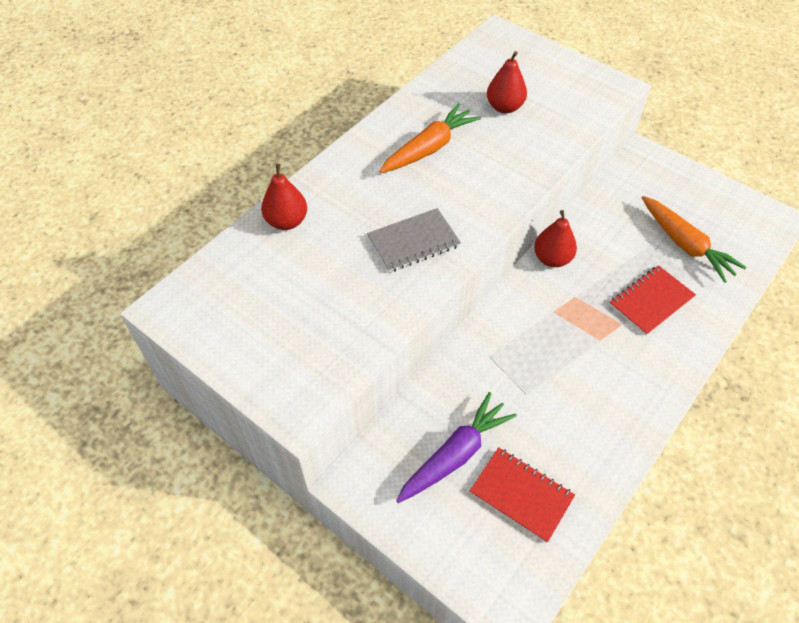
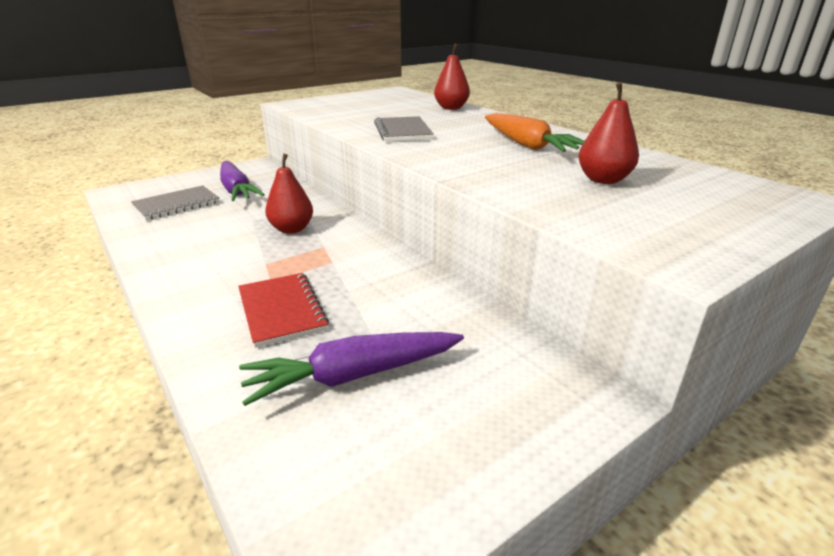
camera: 105 degrees right, 25 degrees down
red notebook [470,447,575,543] -> grey notebook [131,185,220,220]
red pear [534,210,577,267] -> red pear moved to [265,153,313,234]
orange carrot [642,196,746,283] -> purple carrot [239,332,464,406]

